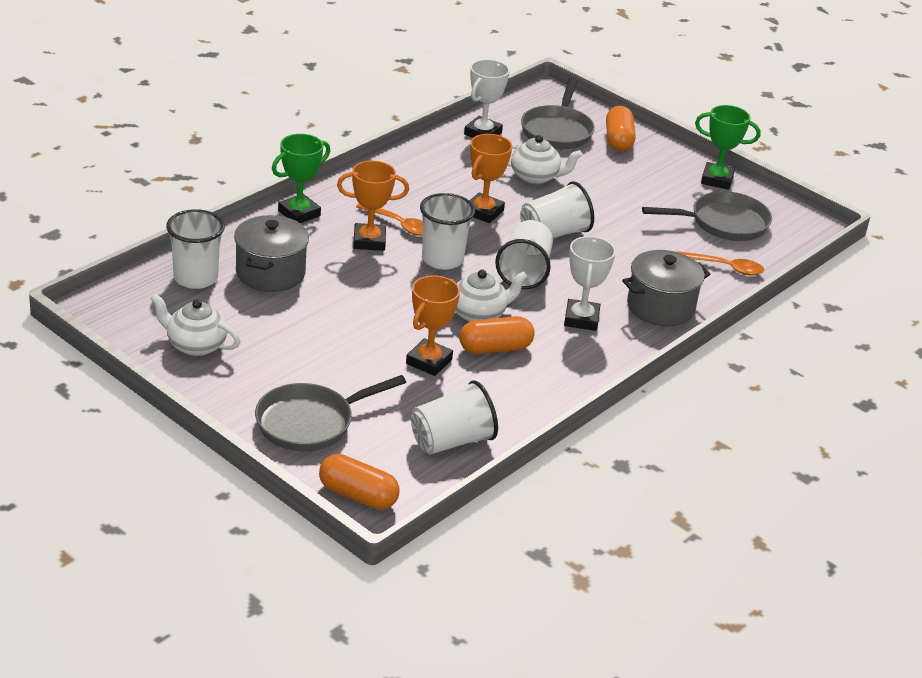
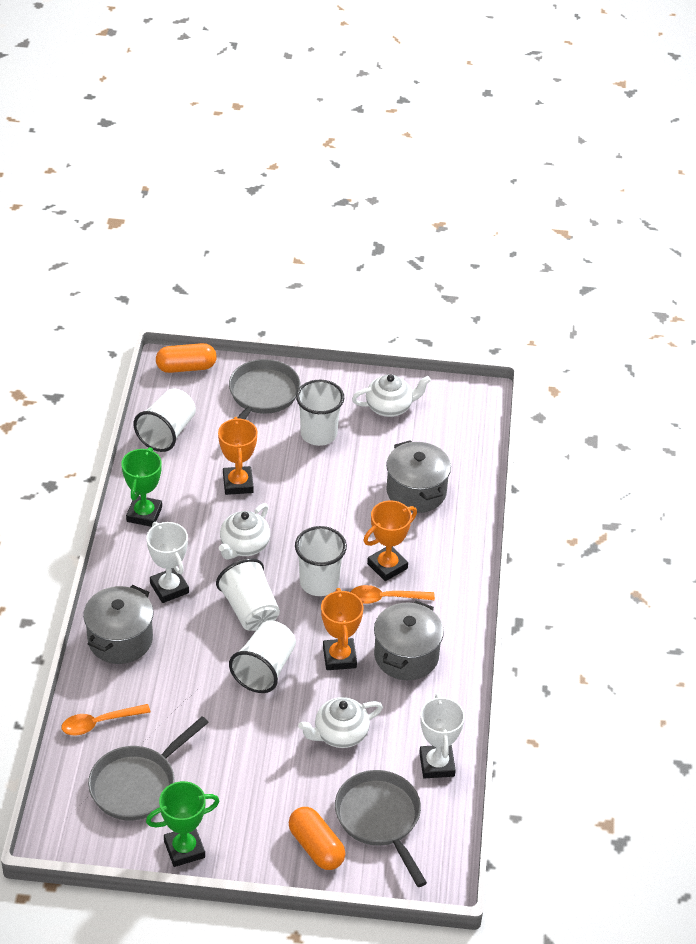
camera: 145 degrees right, 10 degrees up
white cup [166,209,225,289] -> white cup moved to [296,380,344,446]
green trophy [272,134,330,223] -> green trophy moved to [121,447,162,527]
orange capsule [459,316,535,354] -> none
none -> grey pot [374,601,444,680]

